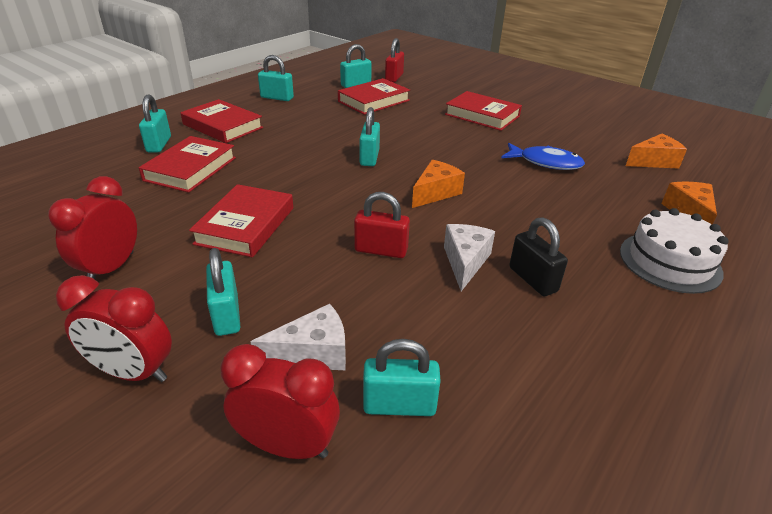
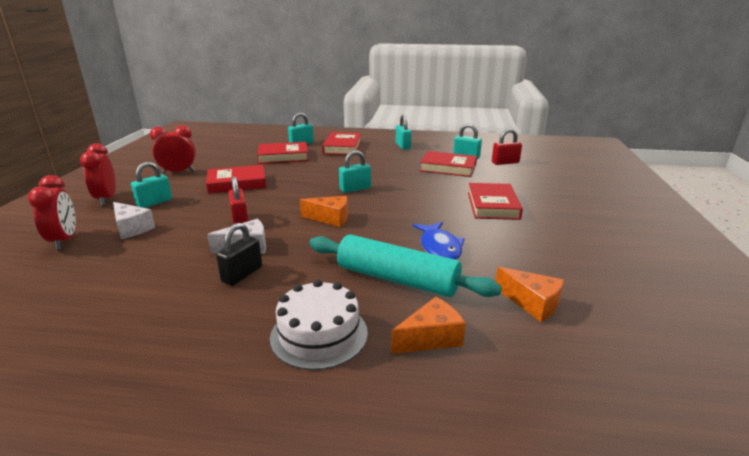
camera: 60 degrees right, 10 degrees down
turquoise padlock [363,339,441,416] -> none
none -> turquoise rolling pin [309,235,502,297]

